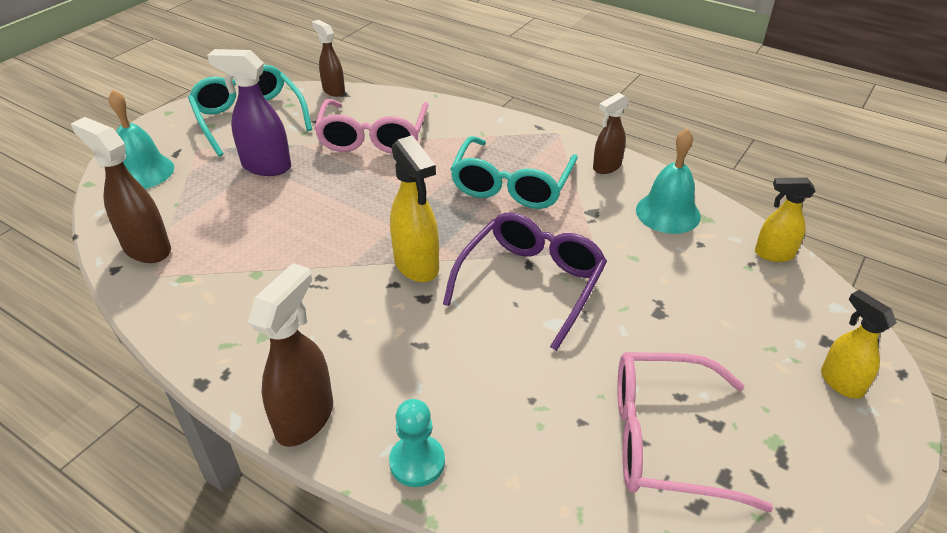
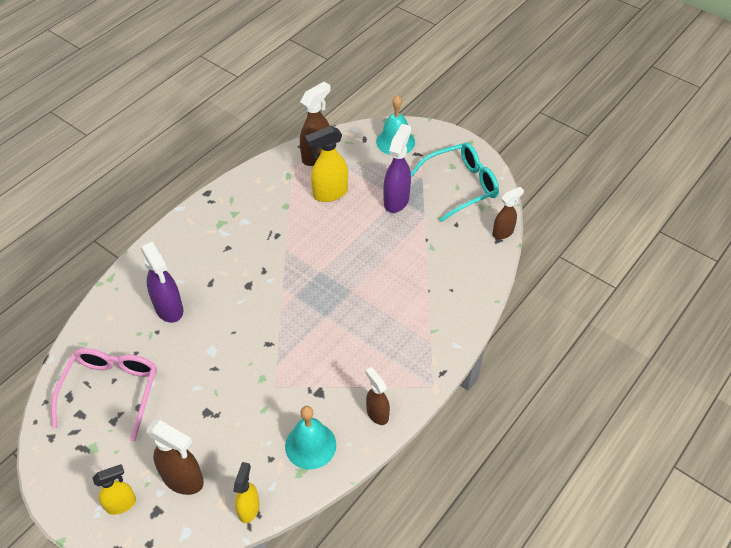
camera: 95 degrees right, 10 degrees up
brown spray bottle [248,263,333,447] -> brown spray bottle moved to [146,420,204,495]
pink glasses [314,99,428,154] -> none
turquoise pawn [389,399,445,487] -> none
yellow spray bottle [390,135,439,282] -> yellow spray bottle moved to [305,126,348,202]
purple glasses [443,212,607,351] -> none
turquoise glasses [450,136,578,209] -> none
none -> purple spray bottle [141,241,183,323]

